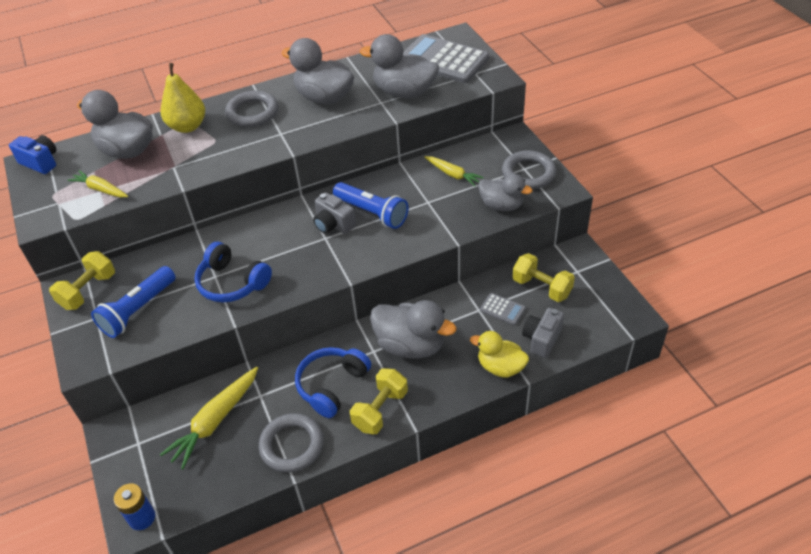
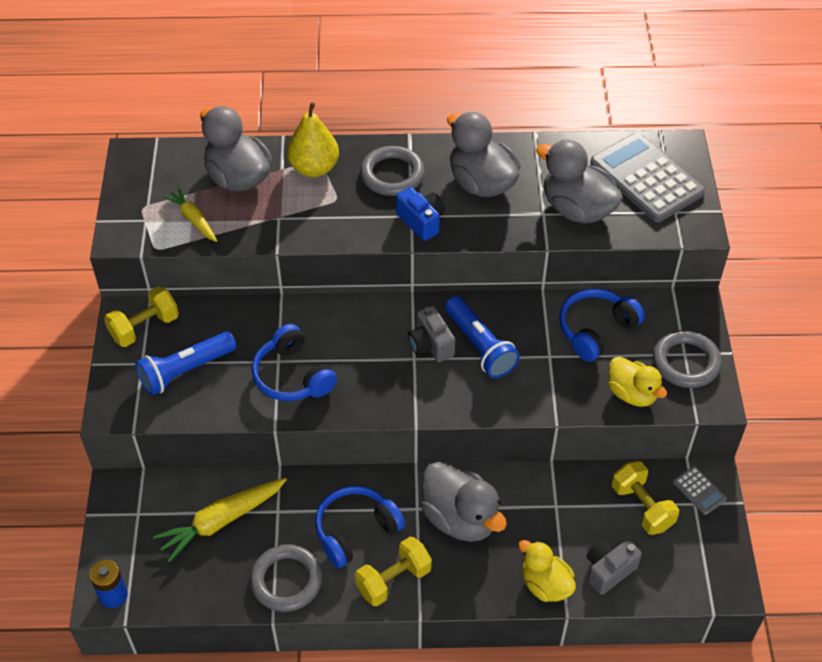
camera: 20 degrees right, 5 degrees up
blue camera [9,135,57,174] -> blue camera moved to [396,187,445,241]
yellow carrot [425,156,484,187] -> blue headphones [559,288,645,362]
grey duck [478,174,533,211] -> yellow duck [608,356,667,407]
grey calculator [480,293,526,325] -> grey calculator moved to [673,466,727,515]

